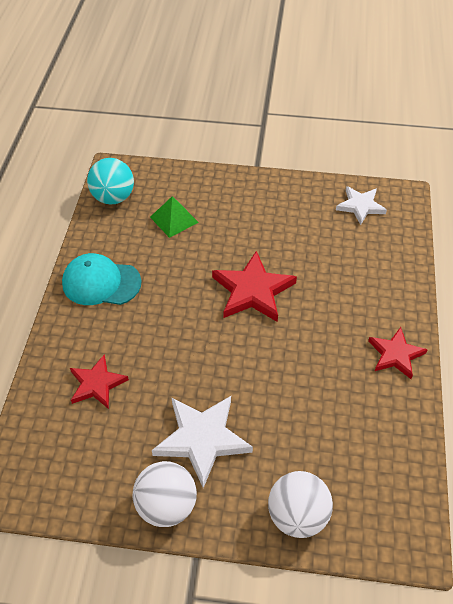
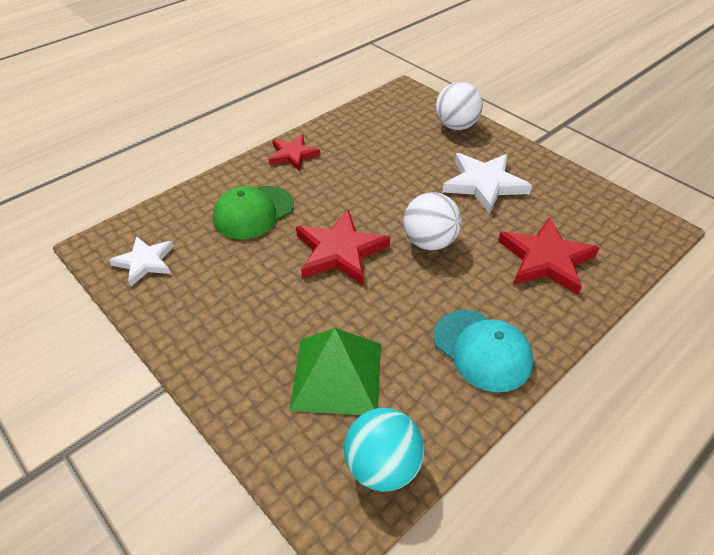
camera: 140 degrees left, 5 degrees down
red star [70,355,129,409] -> red star [498,217,599,295], size x1.56
white ball [133,461,197,527] -> white ball moved to [403,192,462,250]
green pyramid [150,196,199,238] -> green pyramid [289,328,381,415], size x1.63
none -> green cap [213,186,294,239]

